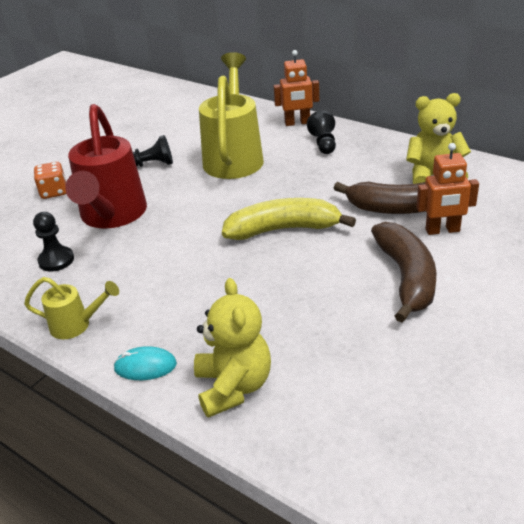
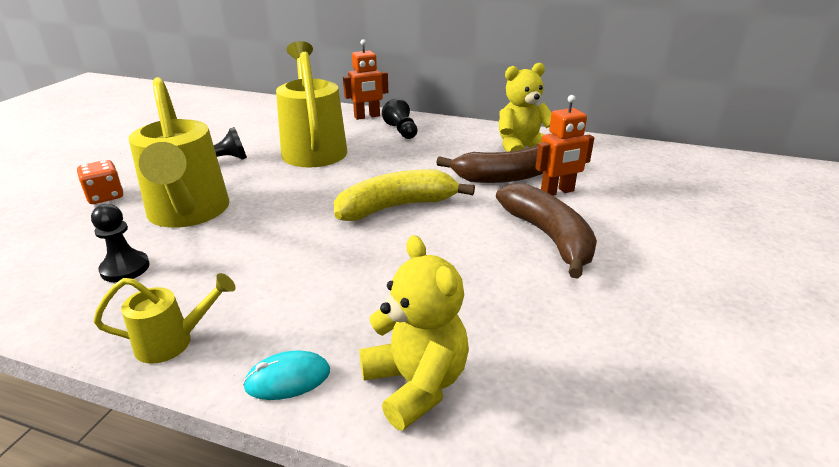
camera: 20 degrees left, 5 degrees down
red watering can [65,104,147,229] -> yellow watering can [128,77,229,228]

